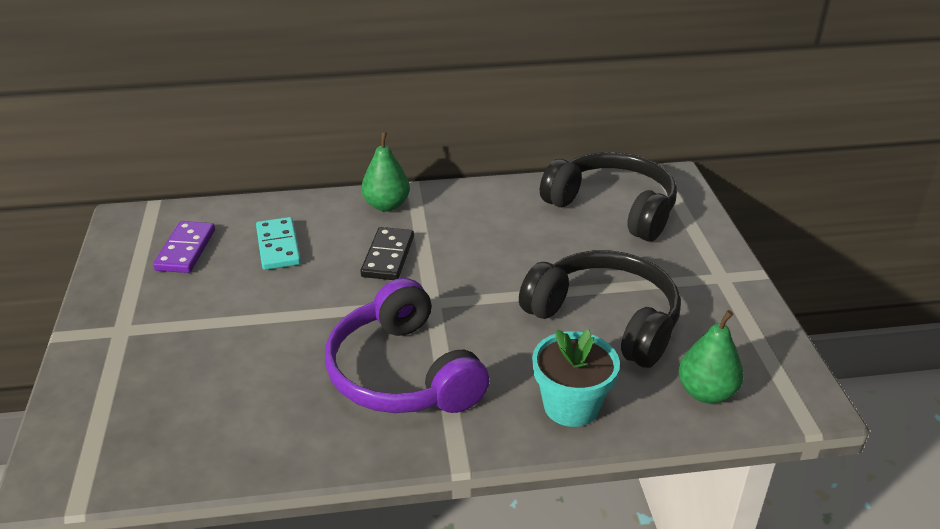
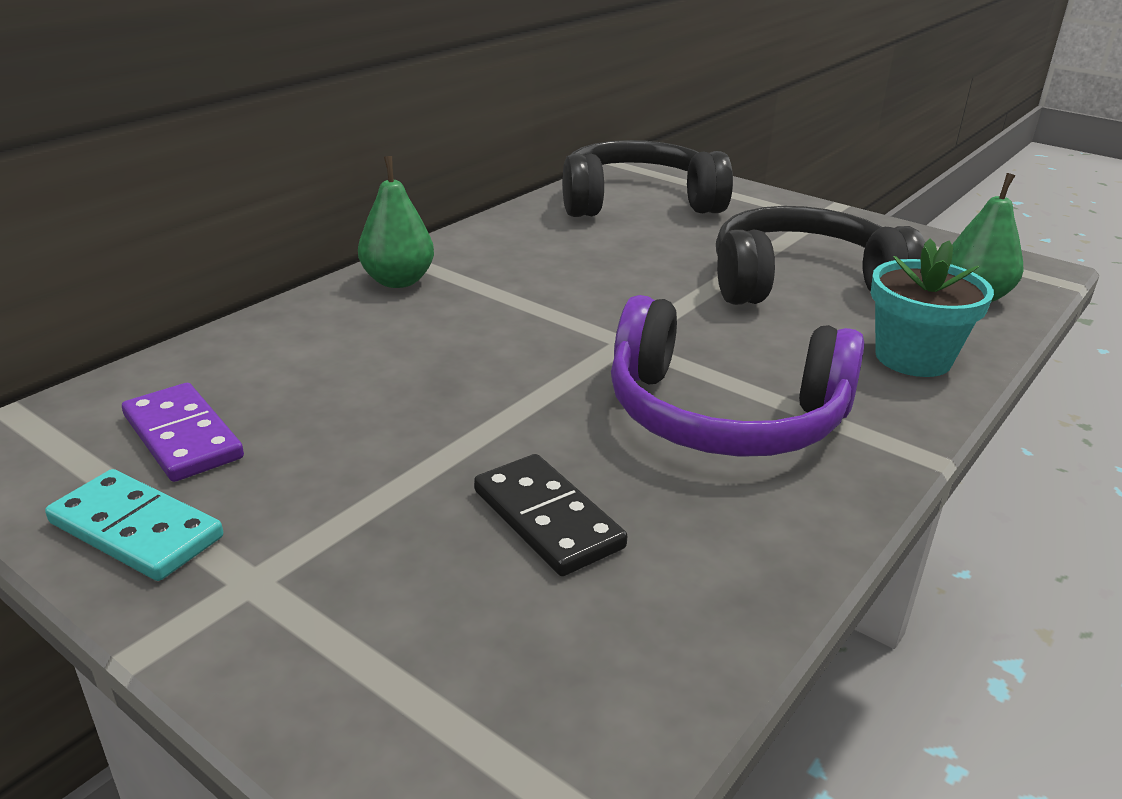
camera: 45 degrees left, 5 degrees down
turquoise domino [256,217,301,270] -> turquoise domino moved to [45,469,223,581]
black domino [360,227,414,280] -> black domino moved to [474,454,627,576]

